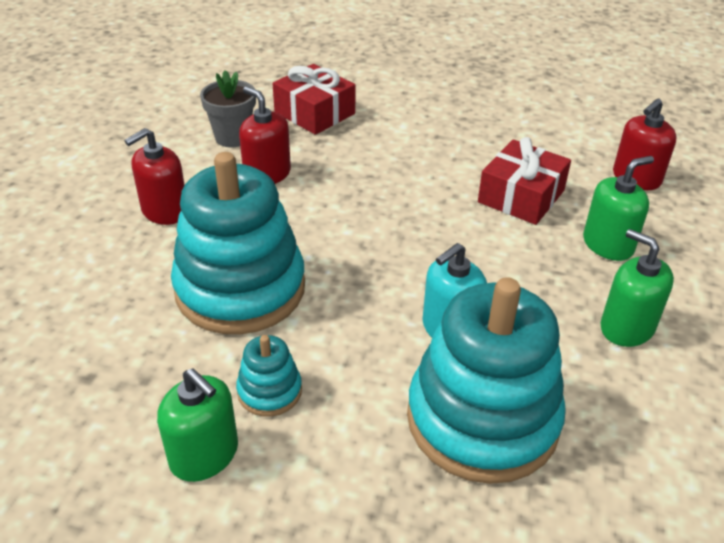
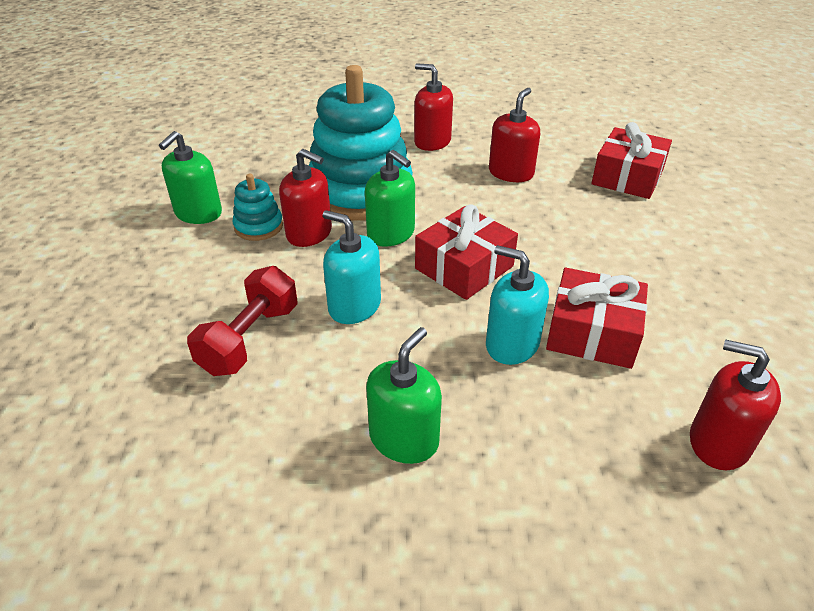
camera: 75 degrees right, 0 degrees up
grey flower pot [200,70,256,147] -> none
turquoise stacking toy [407,277,566,484] -> red dumbbell [187,266,298,376]
green soap dispenser [583,156,654,261] -> green soap dispenser moved to [365,150,415,247]
none -> red soap dispenser [279,149,332,247]
none -> red gift [415,204,518,300]
none -> turquoise soap dispenser [486,245,549,365]

